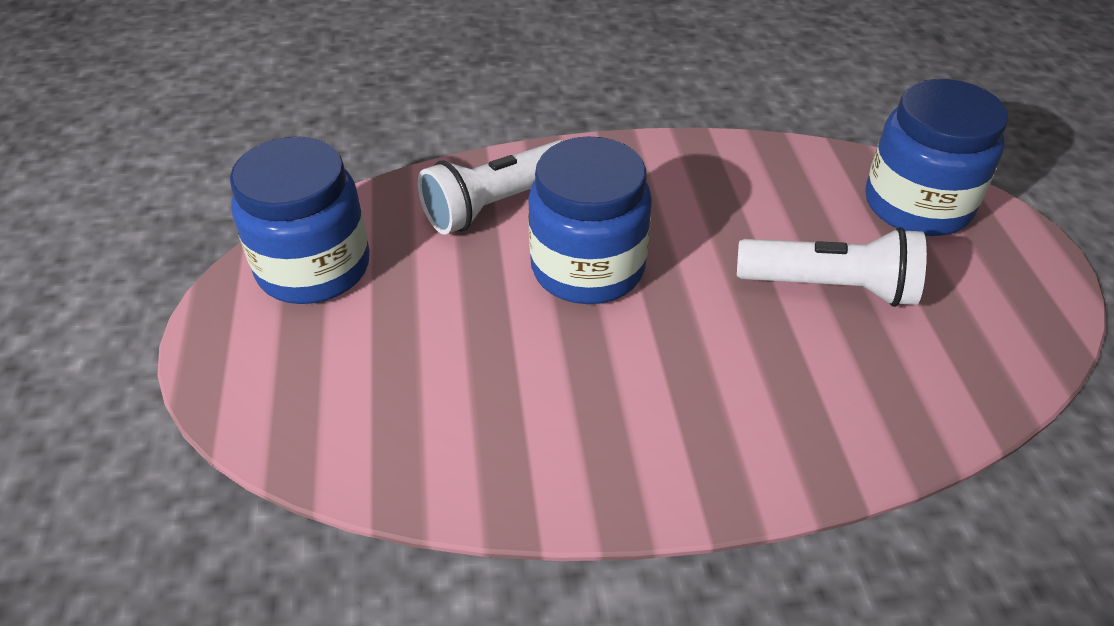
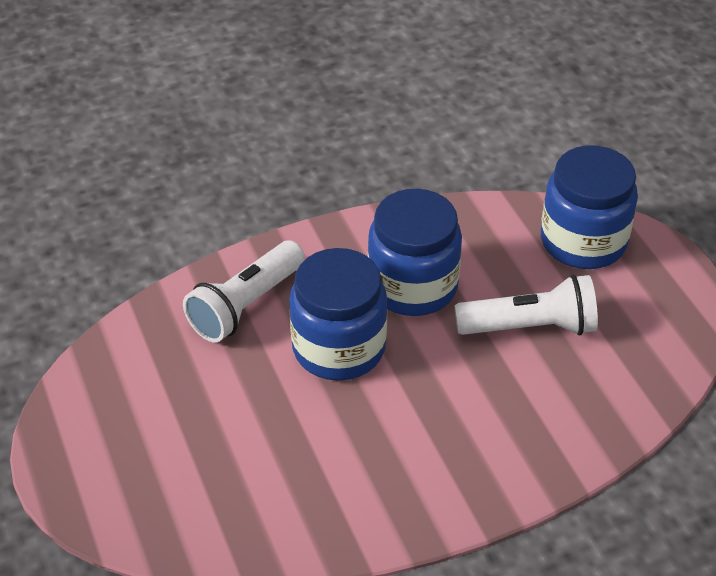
camera: 15 degrees left, 0 degrees up
blue jar [230,137,370,304] -> blue jar moved to [368,189,462,316]

